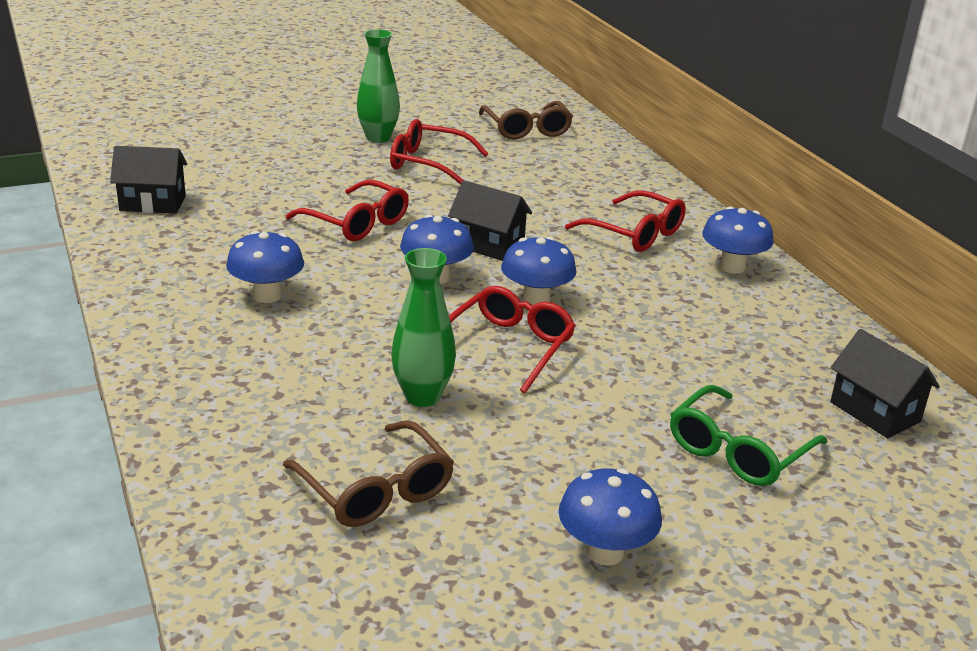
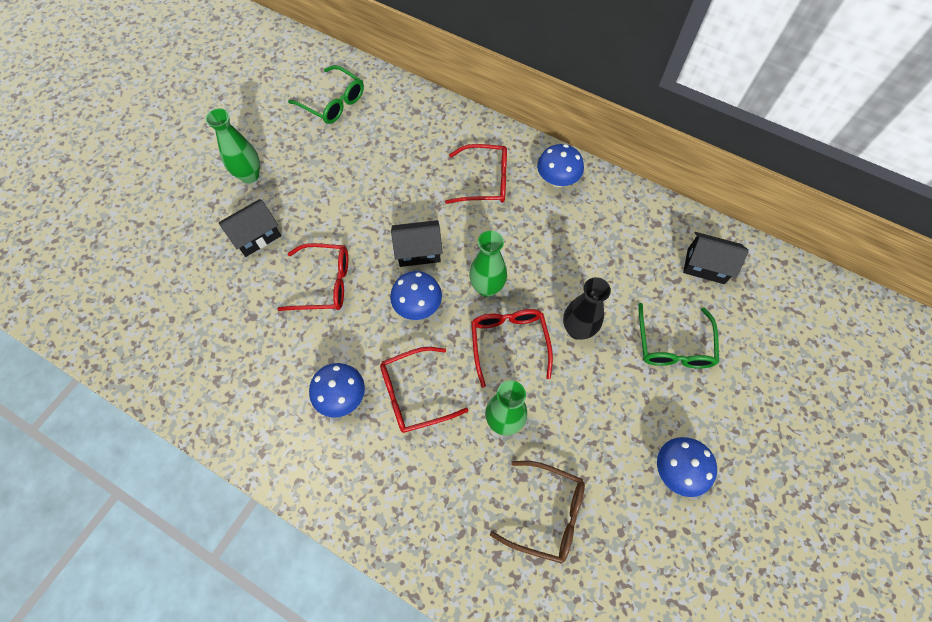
camera: 35 degrees left, 35 degrees up
black house [110,146,187,213] -> black house moved to [219,199,281,257]
red glasses [390,119,489,184] -> red glasses moved to [380,347,468,433]
brown glasses [479,101,573,140] -> green glasses [288,65,364,124]
blue mushroom [501,237,576,305] -> green vase [469,231,507,297]
none -> black vase [563,277,611,340]

